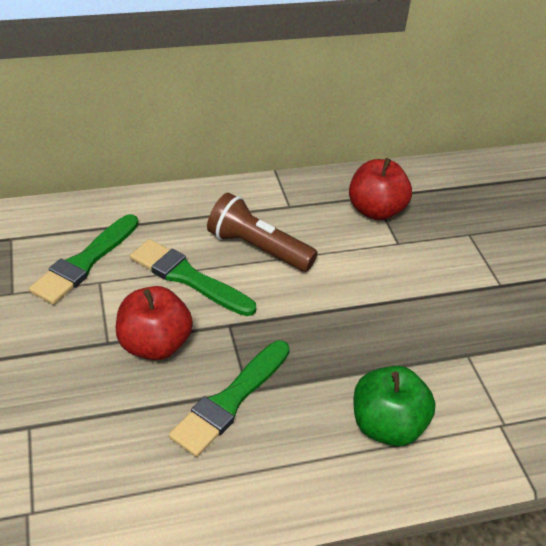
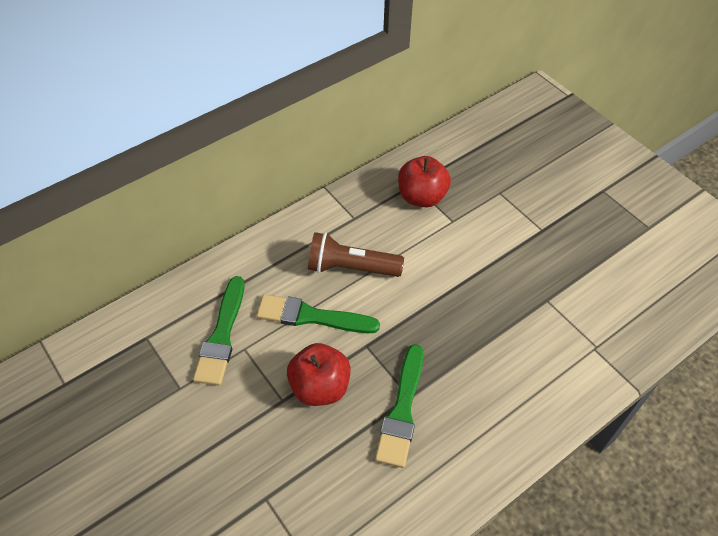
camera: 20 degrees left, 10 degrees up
green apple [353,366,436,446] -> none

